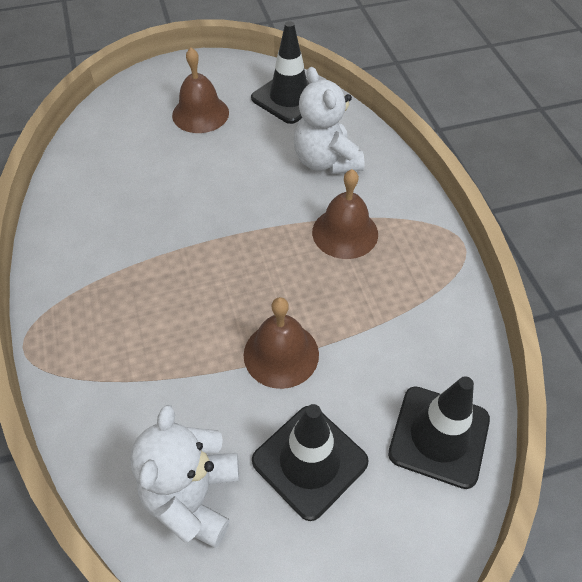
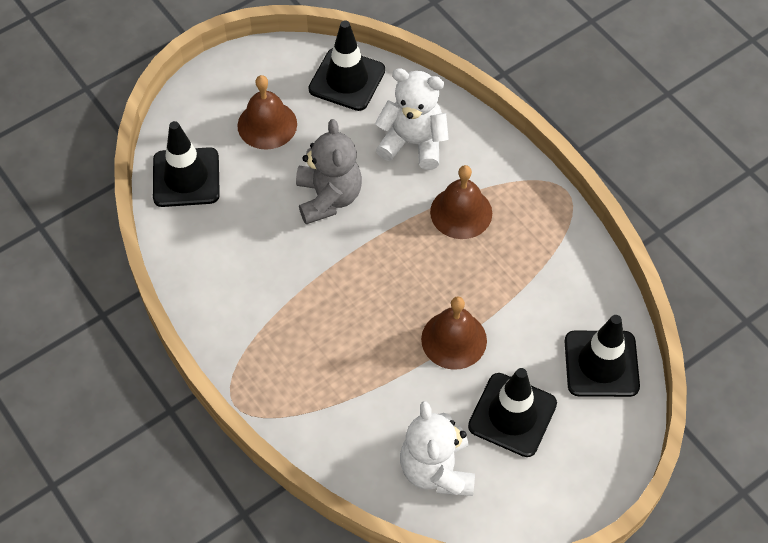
camera: 20 degrees left, 5 degrees up
white teddy bear [294,67,365,175] -> white teddy bear turned 150 degrees clockwise [375,68,449,170]
none -> black traffic cone [153,121,220,207]
none -> grey teddy bear [296,119,362,224]

